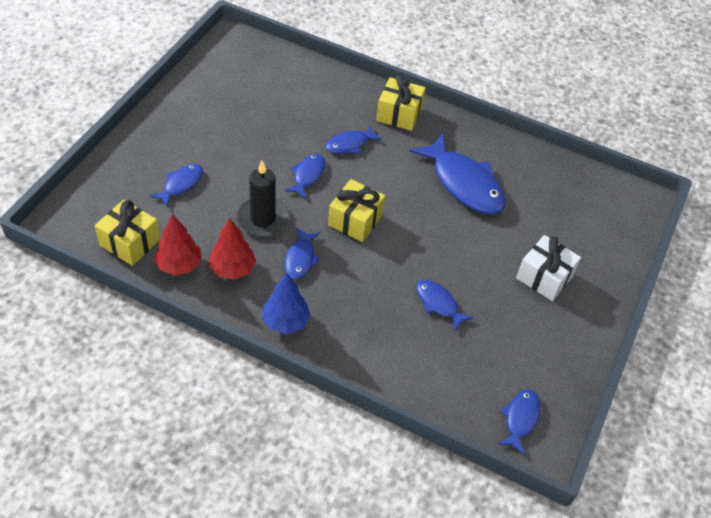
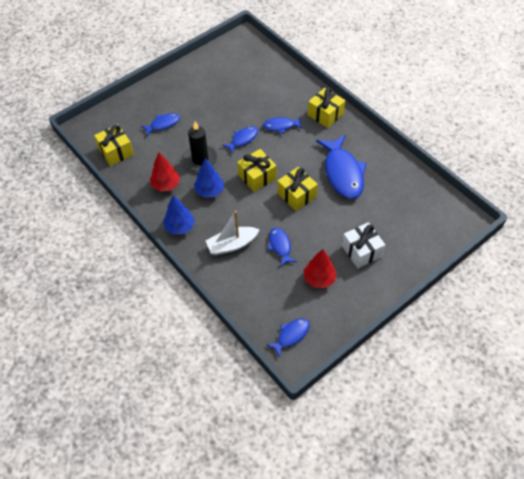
camera: 30 degrees right, 5 degrees up
red tree [154,214,201,276] -> red tree moved to [303,249,337,288]
blue fish [284,228,321,279] -> blue tree [194,158,224,198]
none -> white boat [206,211,260,255]
none -> yellow gift [277,167,318,211]

